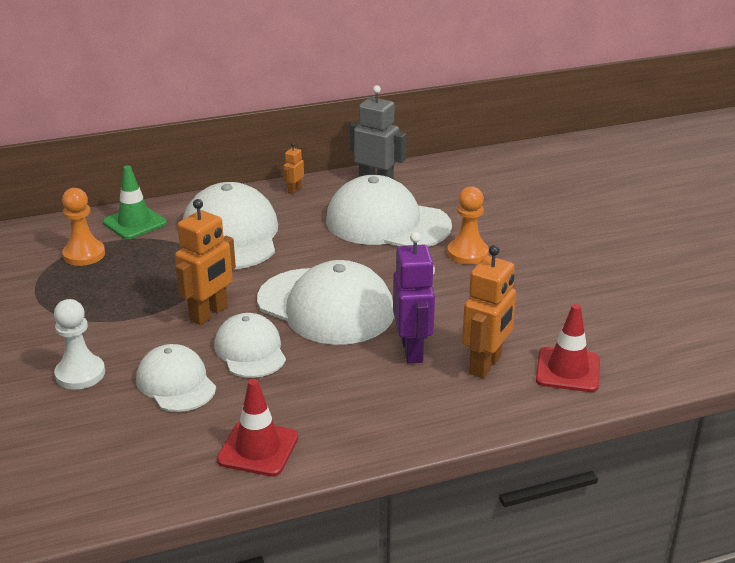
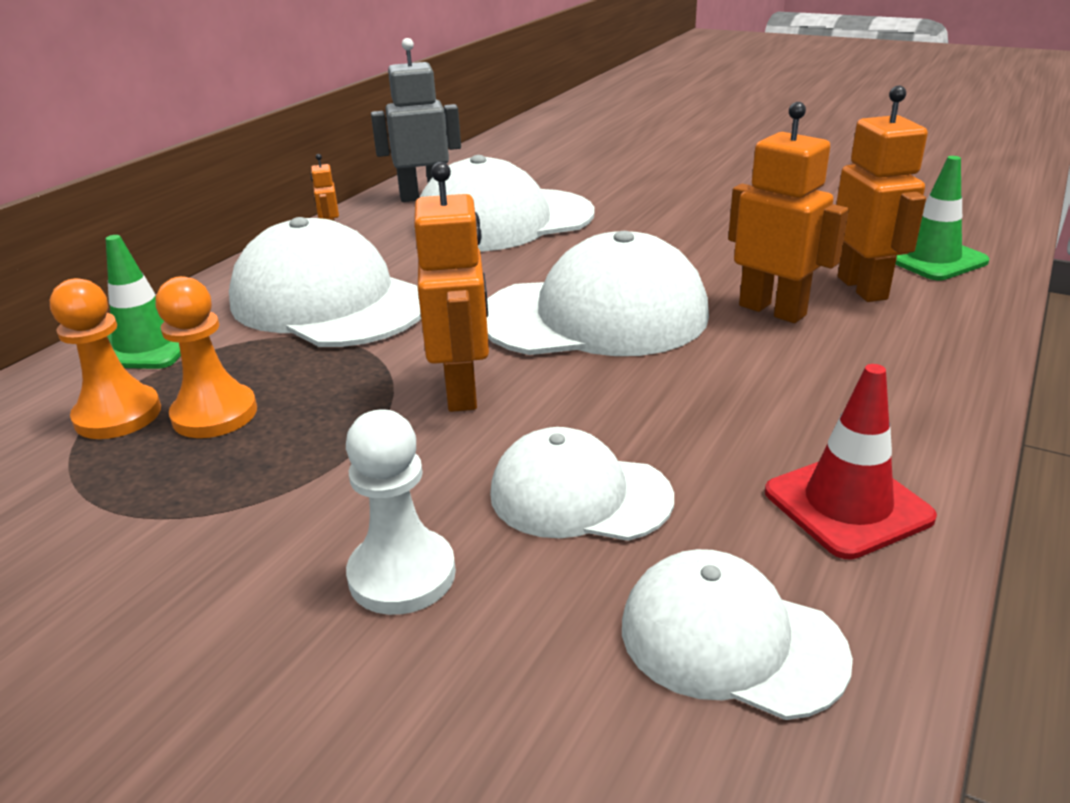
camera: 40 degrees left, 0 degrees up
white cap [214,313,286,378] -> white cap moved to [622,549,853,720]
purple robot [393,232,435,364] -> orange robot [728,102,849,323]
orange pawn [447,186,489,264] -> orange pawn moved to [155,276,257,438]
red traffic cone [536,304,600,392] -> green traffic cone [895,156,990,280]

